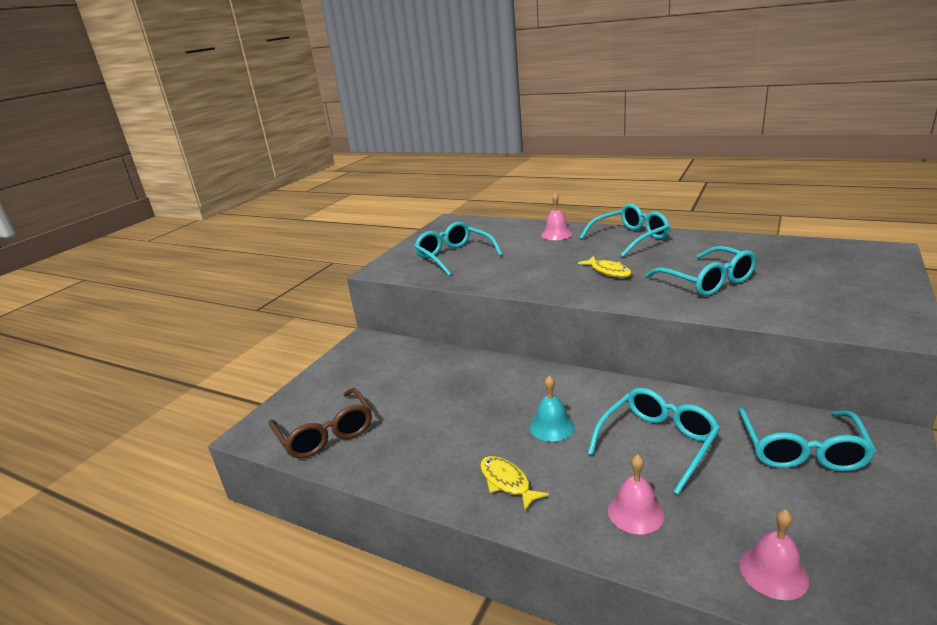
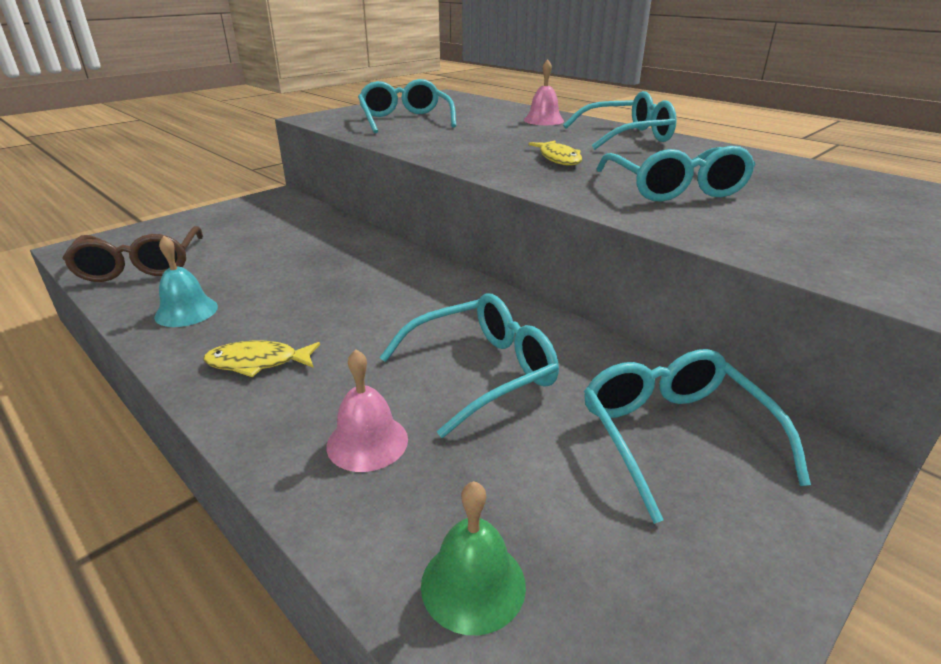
camera: 15 degrees right, 5 degrees up
yellow fish [480,456,549,511] -> yellow fish turned 75 degrees counterclockwise [204,341,320,377]
turquoise bell [530,375,575,442] -> turquoise bell moved to [154,235,218,327]
turquoise glasses [738,407,876,471] -> turquoise glasses turned 135 degrees clockwise [584,349,811,524]
pink bell [740,509,809,600] -> green bell [421,481,526,635]

